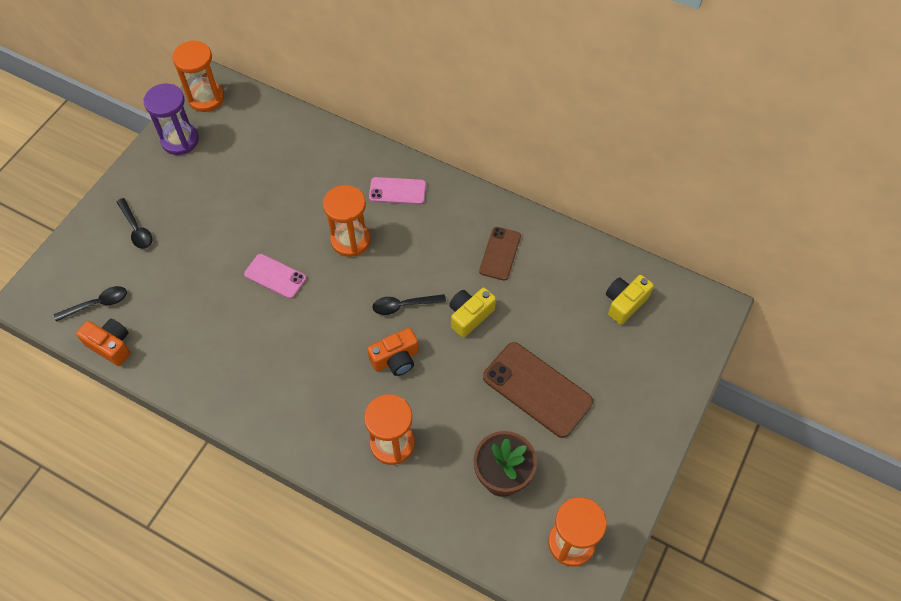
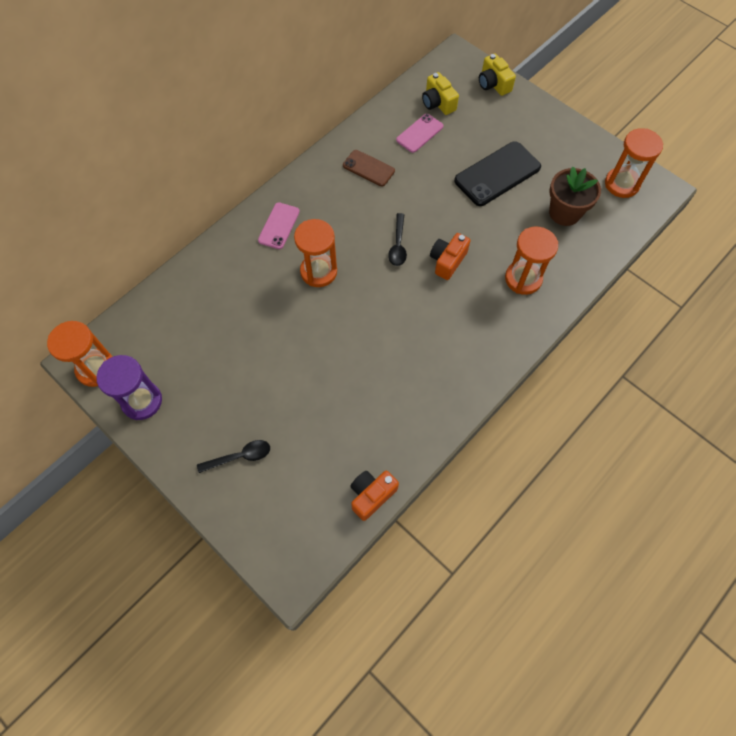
camera: 75 degrees left, 5 degrees up
black spoon [54,286,127,321] -> none
pink phone [244,254,306,299] -> pink phone moved to [396,114,443,153]
orange camera [367,328,419,376] -> orange camera turned 135 degrees counterclockwise [430,233,470,280]
yellow camera [449,288,496,338] -> yellow camera moved to [479,53,516,96]
brown phone [483,342,593,438] -> black phone [454,141,541,206]

